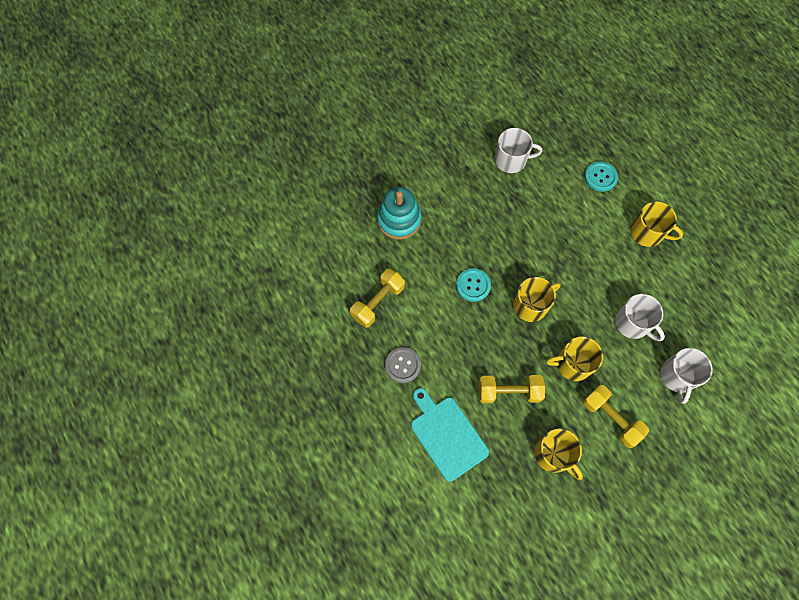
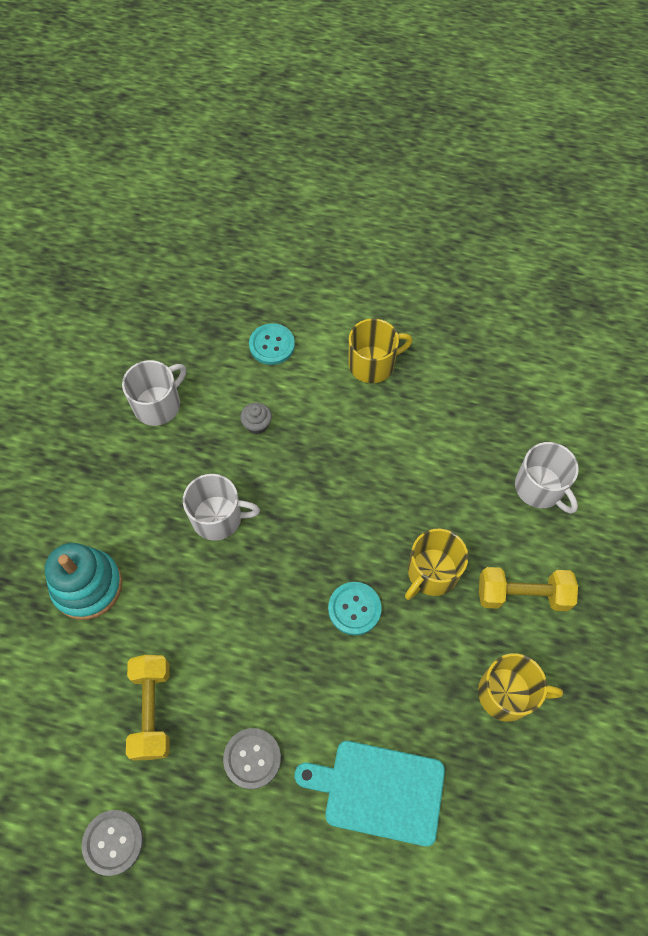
camera: 45 degrees left, 5 degrees down
turquoise button [456,268,491,302] -> turquoise button moved to [328,582,382,635]
yellow dumbbell [479,375,545,403] -> none
yellow mug [513,277,561,322] -> none
white mug [615,294,665,341] -> white mug moved to [183,474,260,541]
none -> grey button [82,810,143,876]
none -> grey cupcake [240,402,272,434]

